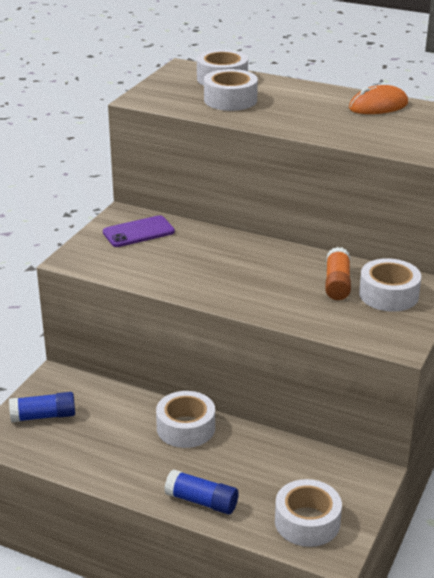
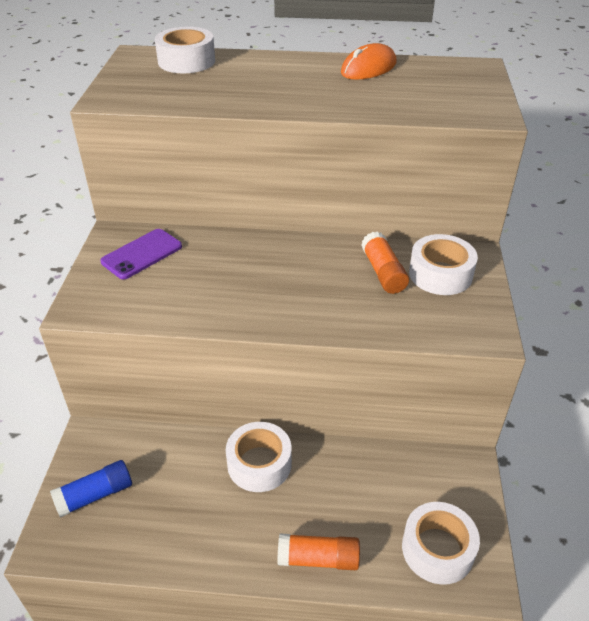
camera: 20 degrees left, 10 degrees up
blue glue stick [164,469,238,514] -> orange glue stick [278,533,360,570]
white tape [204,69,258,111] -> none

